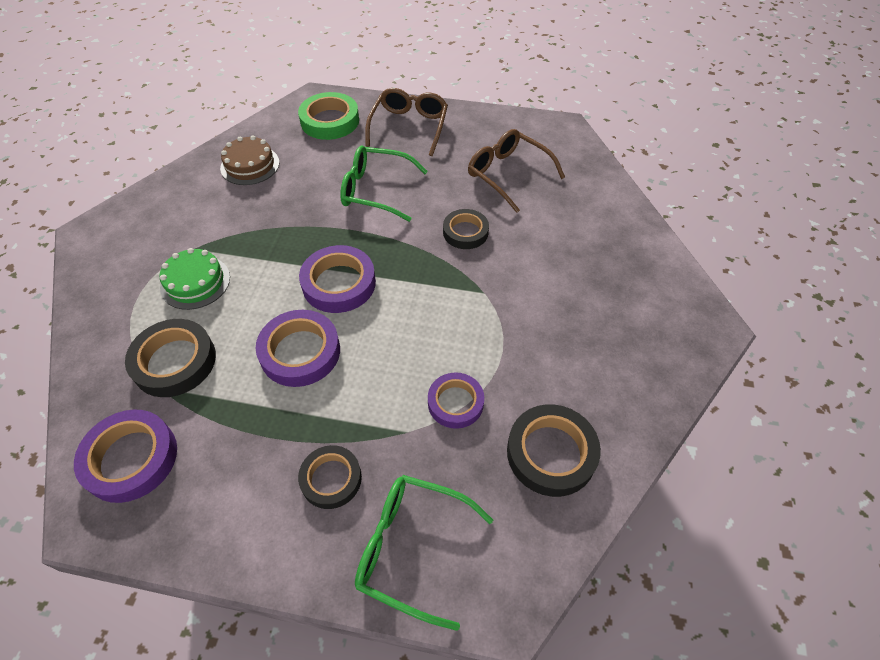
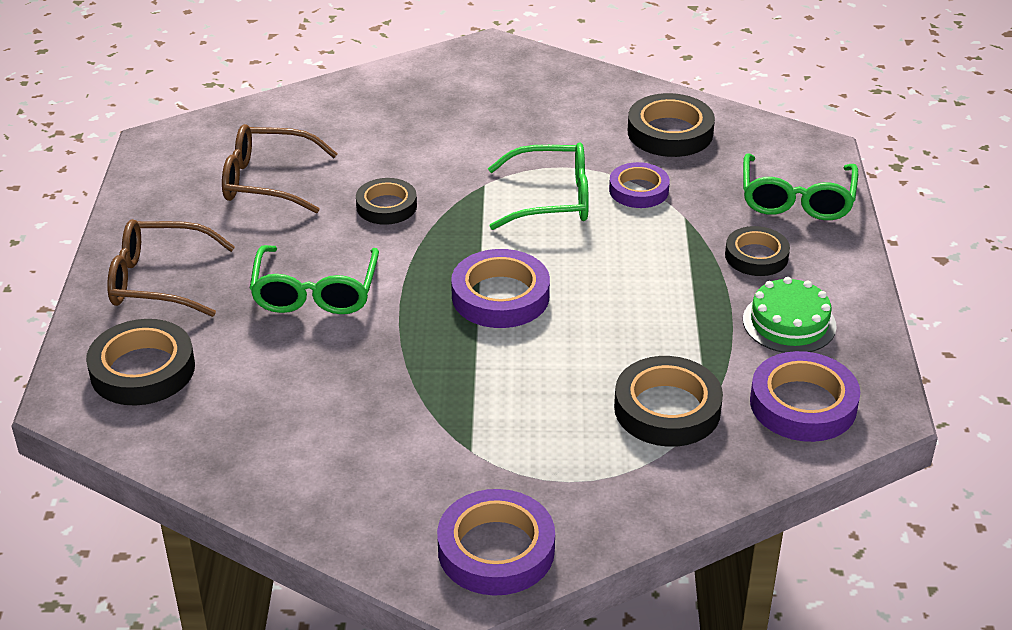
camera: 100 degrees left, 15 degrees down
green cake [160,248,230,310] -> green cake moved to [743,277,837,353]
brown cake [220,136,279,185] -> none
purple tape [255,310,340,387] -> purple tape moved to [437,489,555,596]
green tape [298,92,359,140] -> black tape [86,319,195,406]
brown glasses [468,129,565,213] -> brown glasses turned 60 degrees clockwise [222,124,338,214]
none -> green glasses [488,142,589,230]

